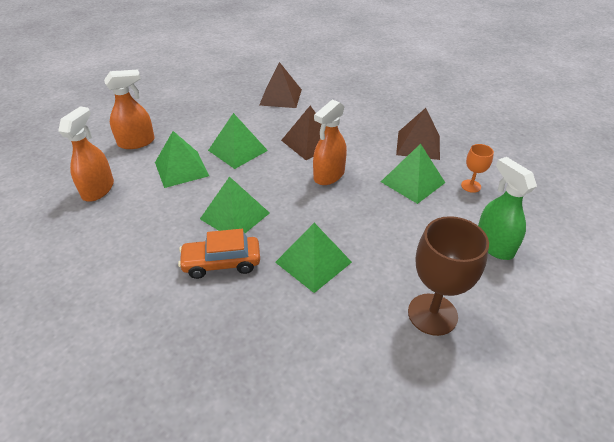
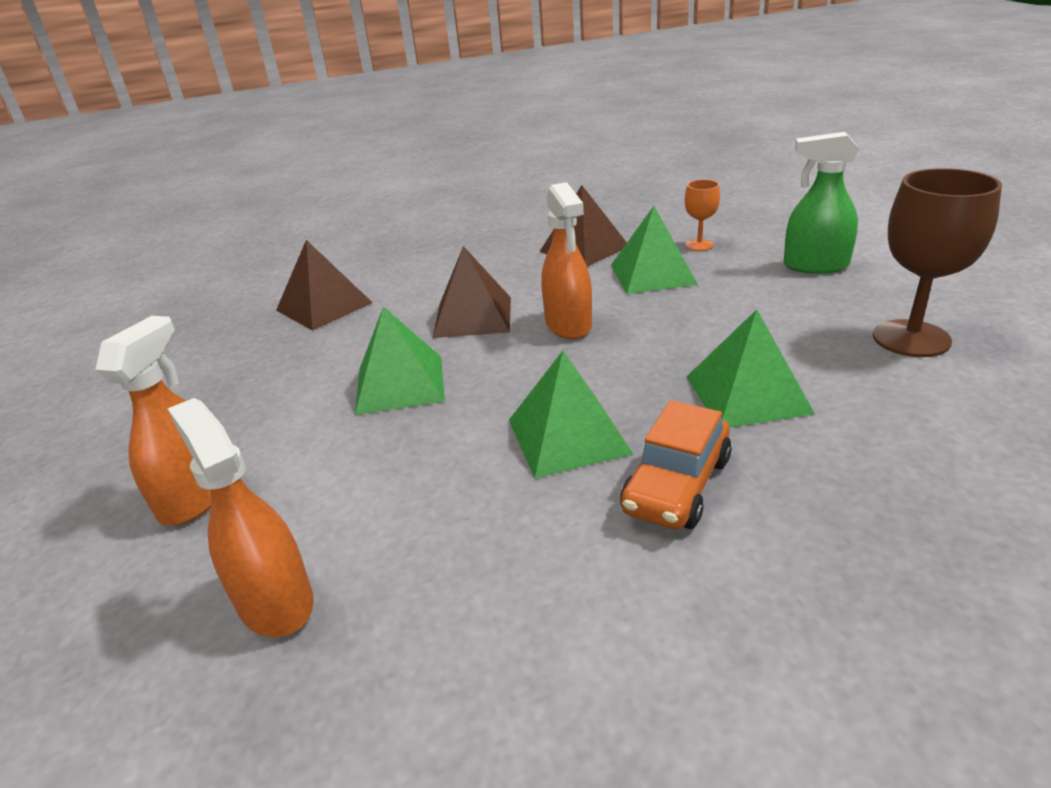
camera: 50 degrees left, 10 degrees down
green pyramid [155,131,209,188] -> none

